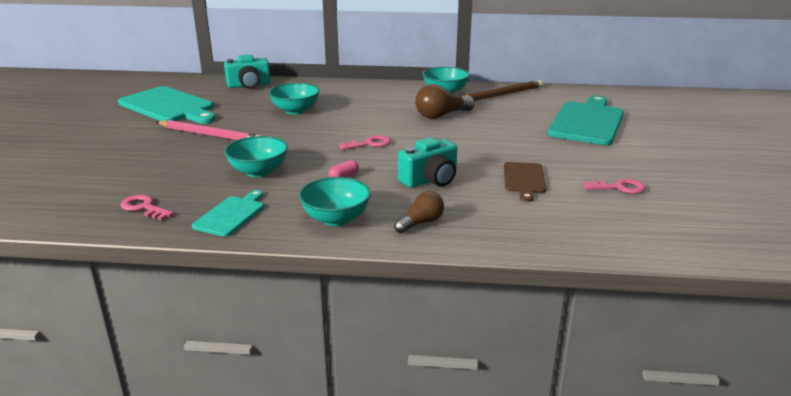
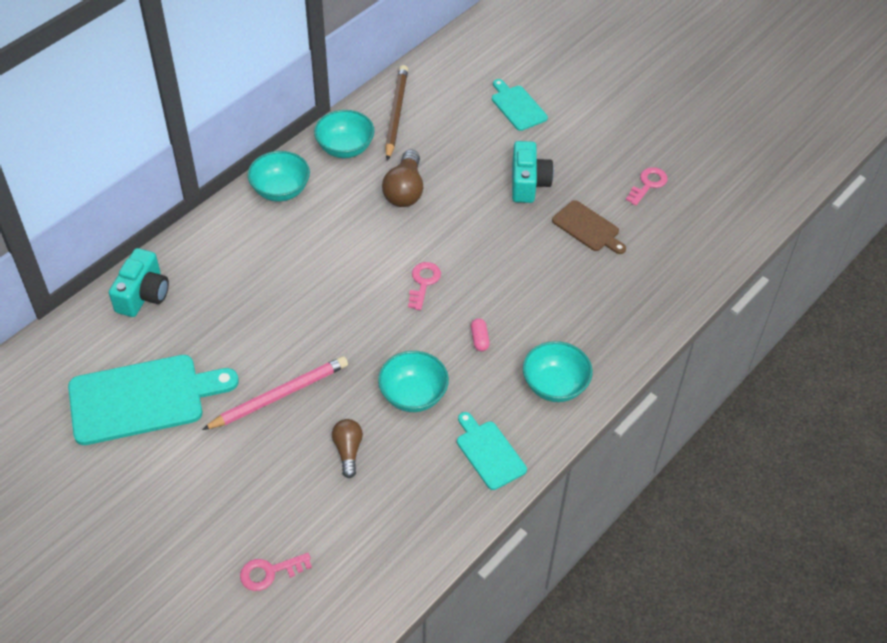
camera: 55 degrees left, 25 degrees up
pink key [121,195,173,220] -> pink key moved to [240,553,312,591]
turquoise bowl [268,83,320,115] -> turquoise bowl moved to [247,151,310,201]
brown light bulb [394,191,444,233] -> brown light bulb moved to [332,419,363,478]
turquoise camera [398,137,457,188] -> turquoise camera moved to [512,141,554,203]
turquoise cutting board [548,95,624,145] -> turquoise cutting board [492,79,548,131], size x0.54

